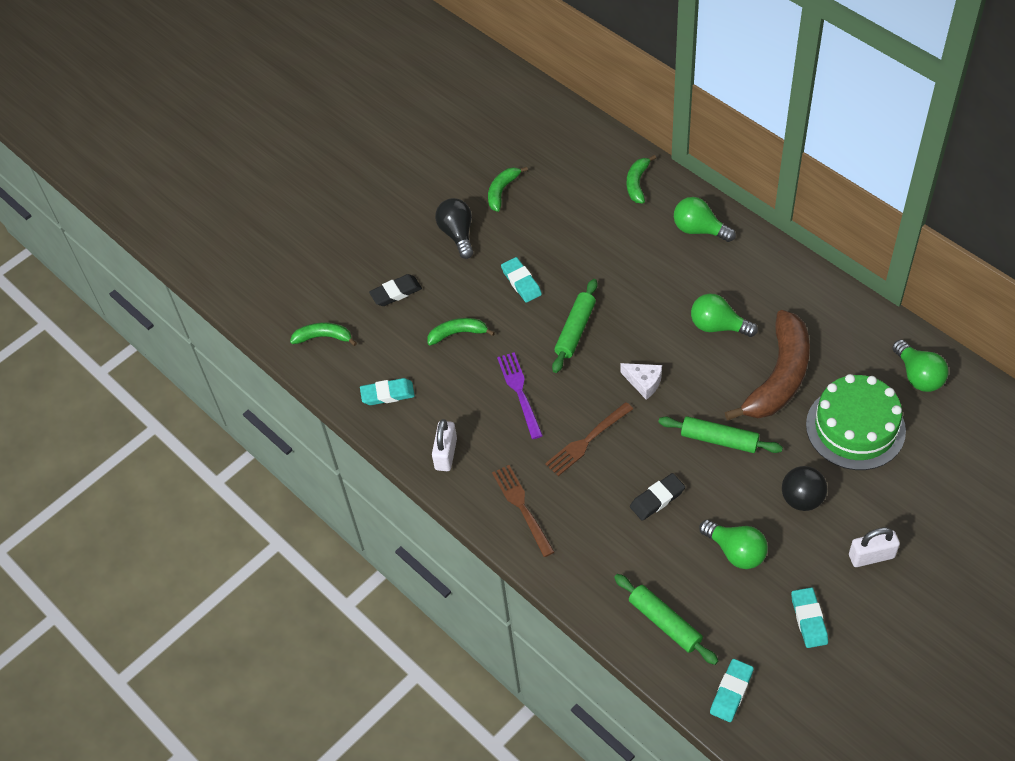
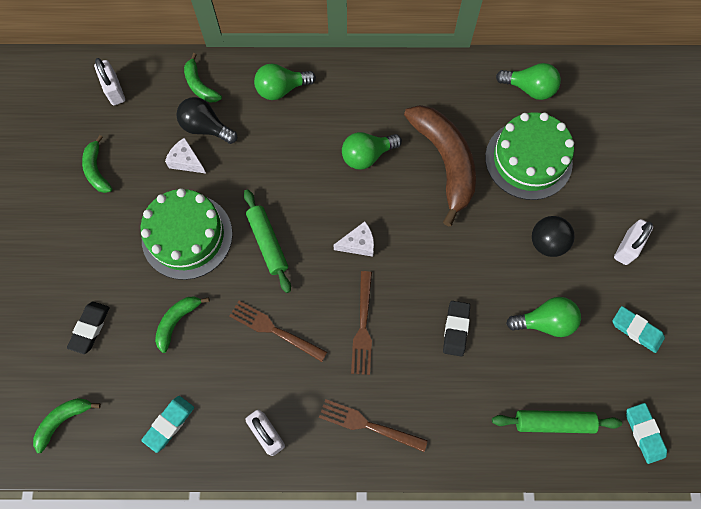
camera: 50 degrees left, 15 degrees up
black light bulb [435,198,473,259] -> black light bulb moved to [177,97,237,144]
purple fork [497,352,543,439] -> brown fork [229,301,327,362]
turquoise eraser [501,257,542,303] -> green cake [140,188,233,280]
green rolling pin [658,416,783,453] -> none
none -> white padlock [94,58,125,105]
none -> white cheese [165,138,206,173]

